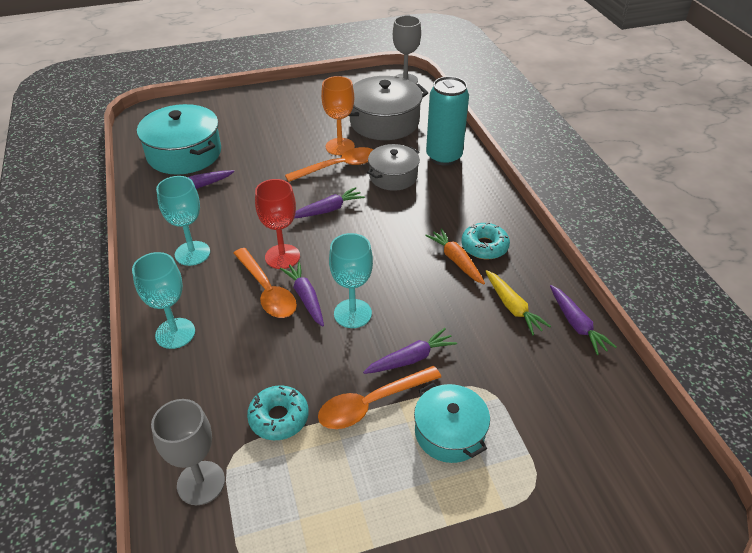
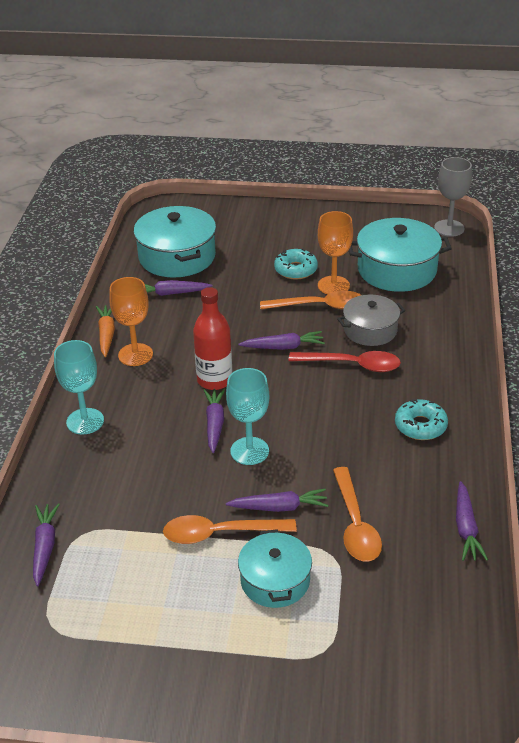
camera: 25 degrees right, 5 degrees down
grey goblet [151,399,225,505] -> purple carrot [33,503,60,586]
turquoise goblet [156,176,210,266] -> orange goblet [109,277,153,366]
orange spoon [234,248,297,318] -> orange spoon moved to [333,467,382,562]
turquoise donut [247,385,309,440] -> turquoise donut moved to [274,249,318,280]
red goblet [255,179,300,269] -> red bottle [193,287,232,390]
grey pot [348,76,428,140] -> turquoise pot [349,218,452,292]
orange carrot [425,228,485,284] -> orange carrot moved to [96,305,115,357]
turquoise can [426,76,469,166] -> none
yellow carrot [486,270,551,335] -> none
none -> red spoon [288,351,401,372]

